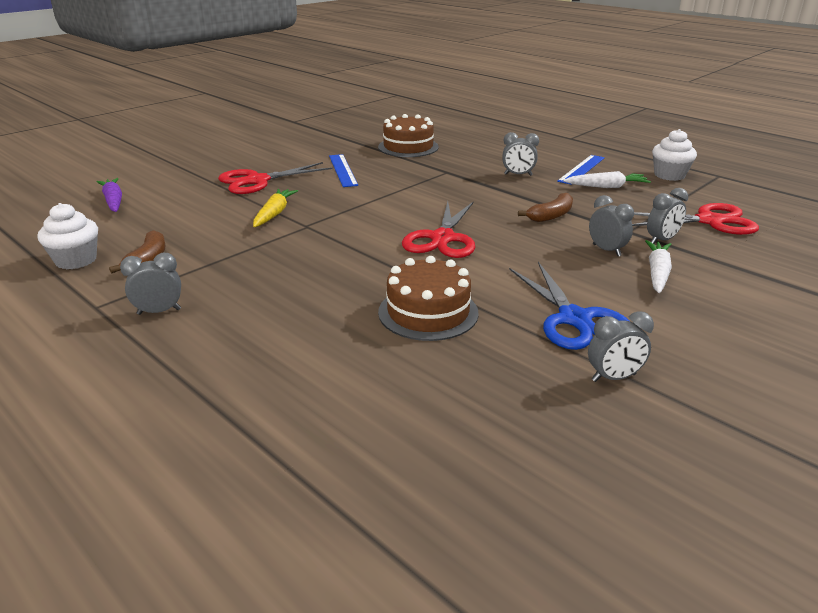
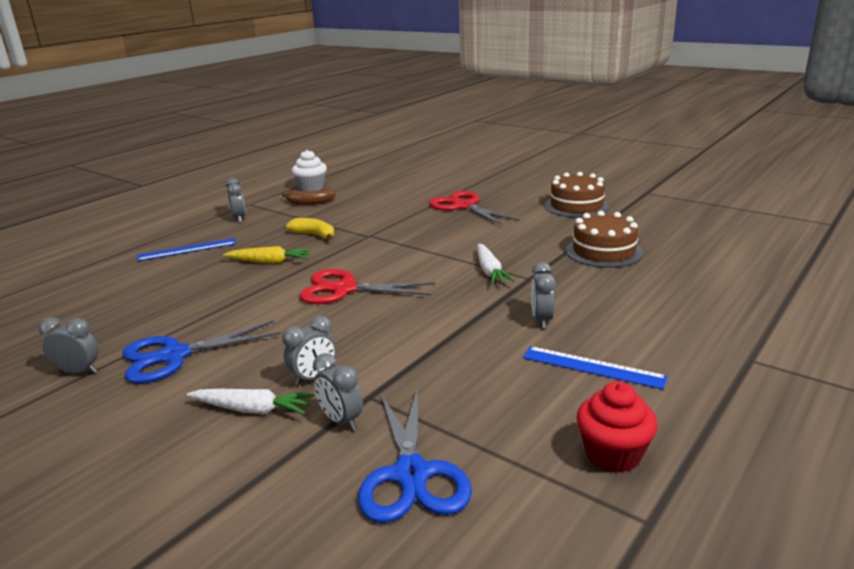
camera: 85 degrees right, 5 degrees down
purple carrot [96,178,122,212] -> none
yellow carrot [253,189,298,227] -> yellow carrot moved to [223,246,312,263]
blue ruler [329,154,358,187] -> blue ruler moved to [137,238,236,261]
brown cake [378,256,479,341] -> brown cake moved to [545,172,610,218]
brown banana [518,193,573,222] -> none
white carrot [563,171,651,188] -> white carrot moved to [477,244,515,285]
grey clock [588,311,654,382] -> grey clock turned 120 degrees clockwise [38,317,99,374]
red scissors [632,203,759,235] -> blue scissors [358,387,472,523]
white cupcake [652,129,697,181] -> red cupcake [577,382,658,473]
none -> yellow banana [286,218,334,240]

